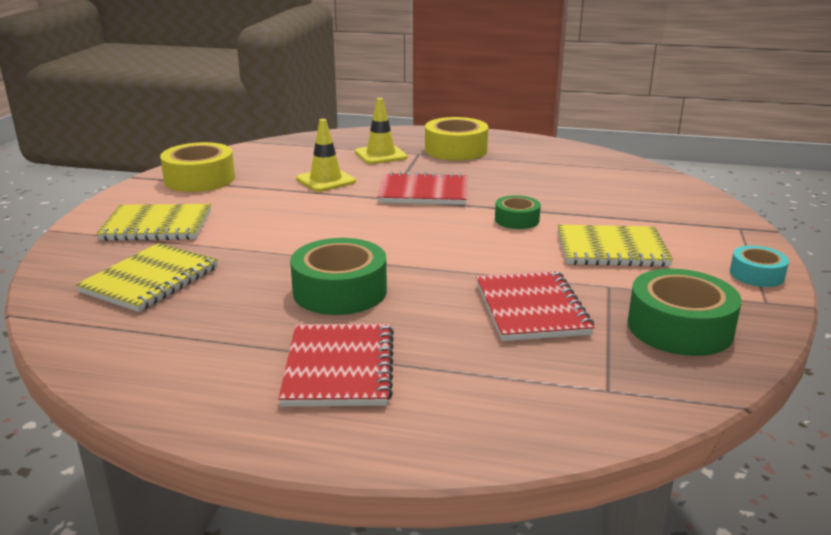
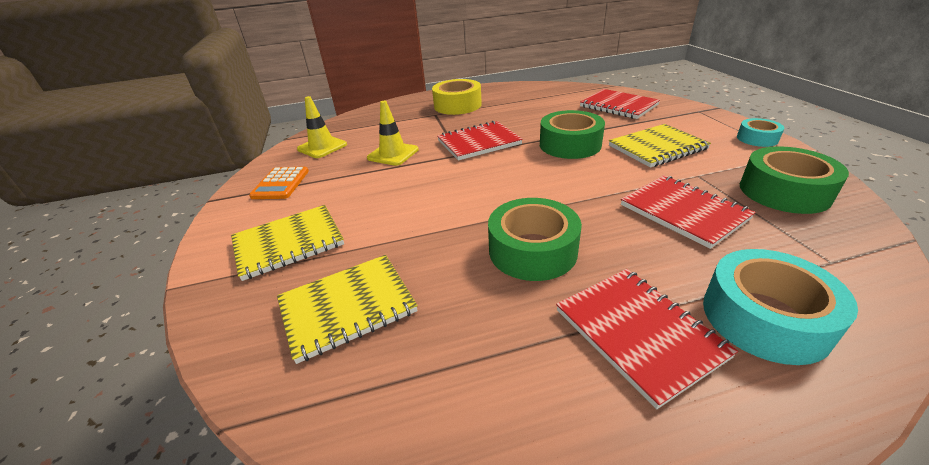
camera: 25 degrees left, 10 degrees up
yellow notebook [76,243,218,312] -> yellow notebook turned 60 degrees clockwise [277,255,418,364]
yellow tape [160,142,235,192] -> orange calculator [249,167,309,199]
yellow traffic cone [355,98,408,164] -> yellow traffic cone moved to [297,96,347,158]
green tape [495,195,541,229] -> green tape [540,110,605,159], size x1.76
none -> red notebook [580,89,660,119]
none -> turquoise tape [703,249,858,365]

